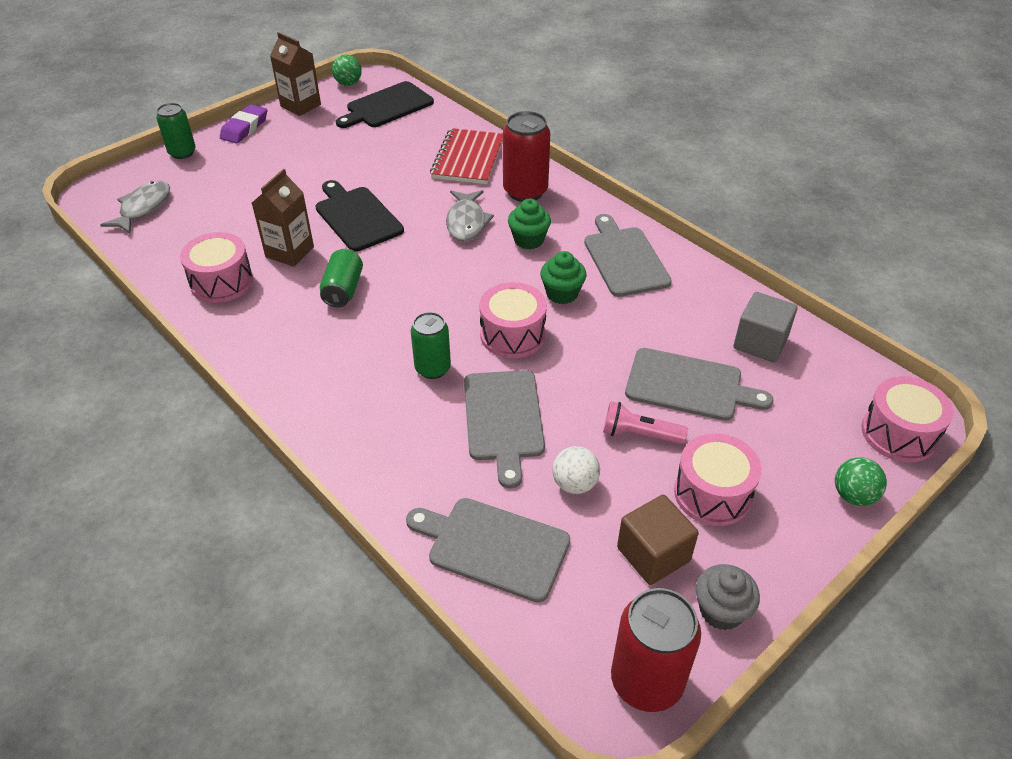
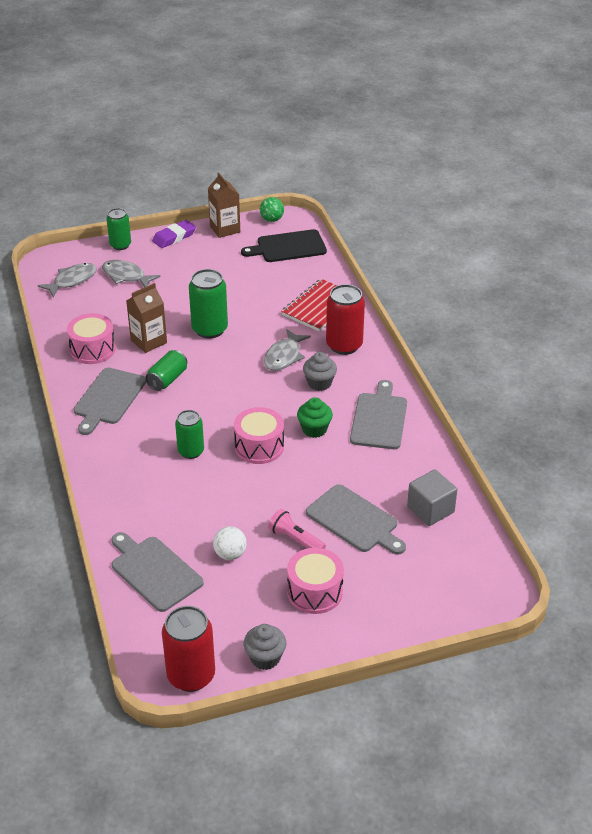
camera: 25 degrees right, 5 degrees down
black cutting board [316,180,404,252] -> green can [189,269,228,339]
grey cutting board [464,370,545,488] -> grey cutting board moved to [74,368,146,435]
green cupcake [508,199,551,249] -> grey cupcake [303,352,337,391]
brown cube [617,495,699,585] -> none
green ball [835,457,887,506] -> none
pink drum [862,376,954,463] -> none
none -> grey fish [102,260,161,287]

